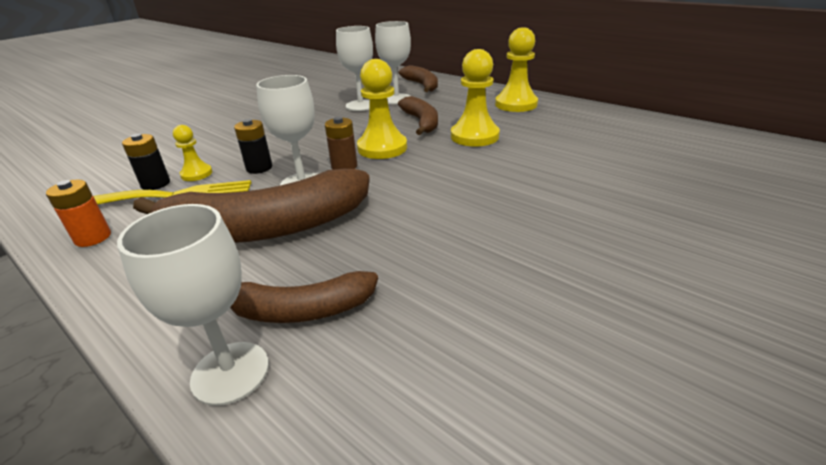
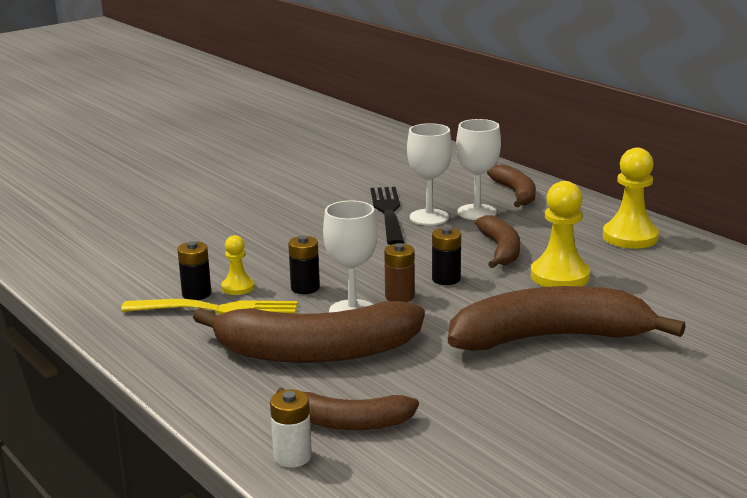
camera: 10 degrees right, 10 degrees down
orange battery [46,179,111,247] -> none
white goblet [117,204,269,406] -> white battery [270,390,312,467]
yellow pawn [357,59,407,159] -> black battery [432,227,461,285]
none -> black fork [370,187,404,245]
none -> brown banana [448,286,686,351]

